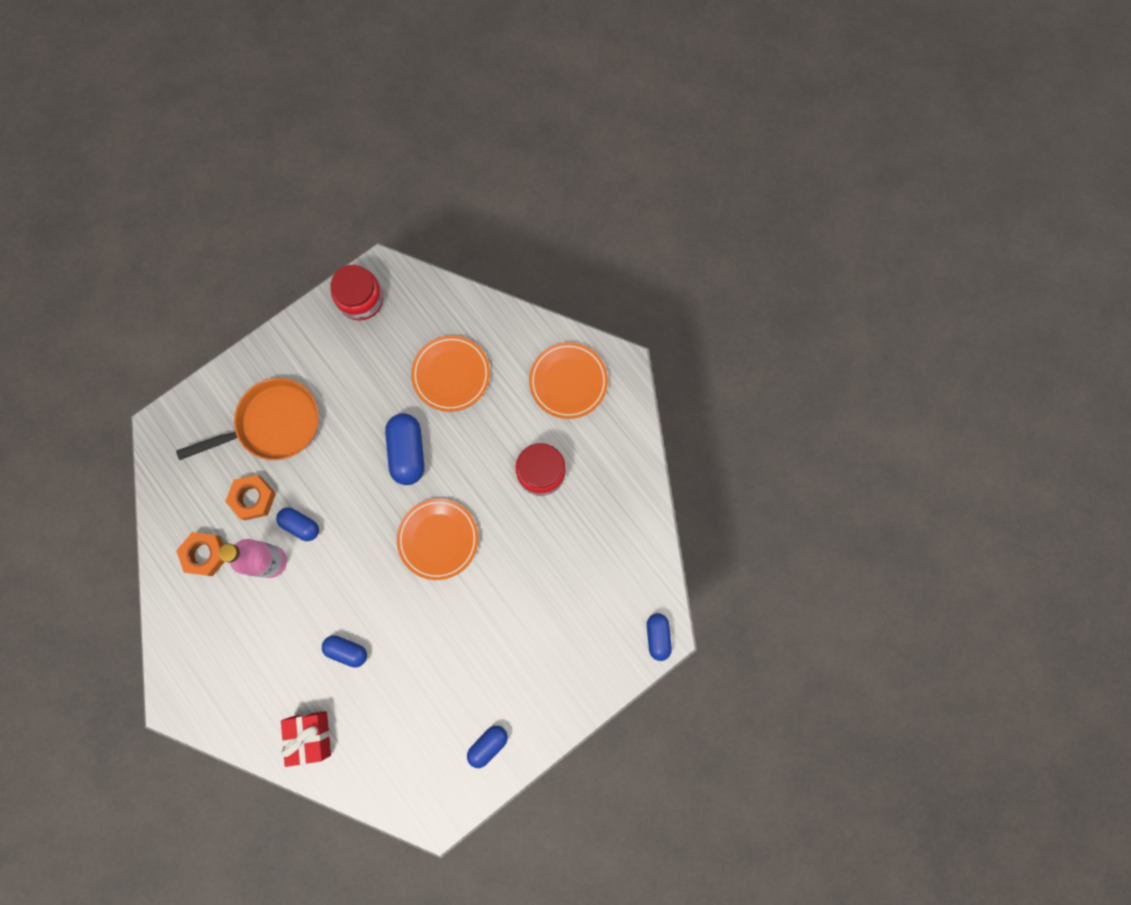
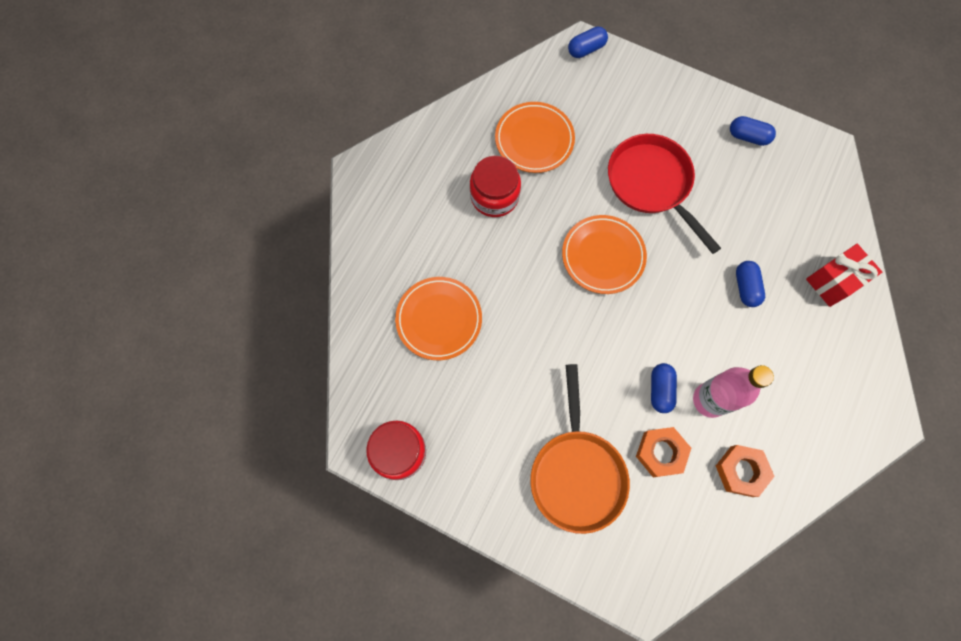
camera: 115 degrees left, 5 degrees down
orange pan [176,378,319,460] -> orange pan turned 135 degrees counterclockwise [530,364,630,534]
blue capsule [385,413,424,485] -> none
orange plate [529,342,608,419] -> orange plate moved to [495,102,575,173]
none -> red pan [608,134,721,254]

